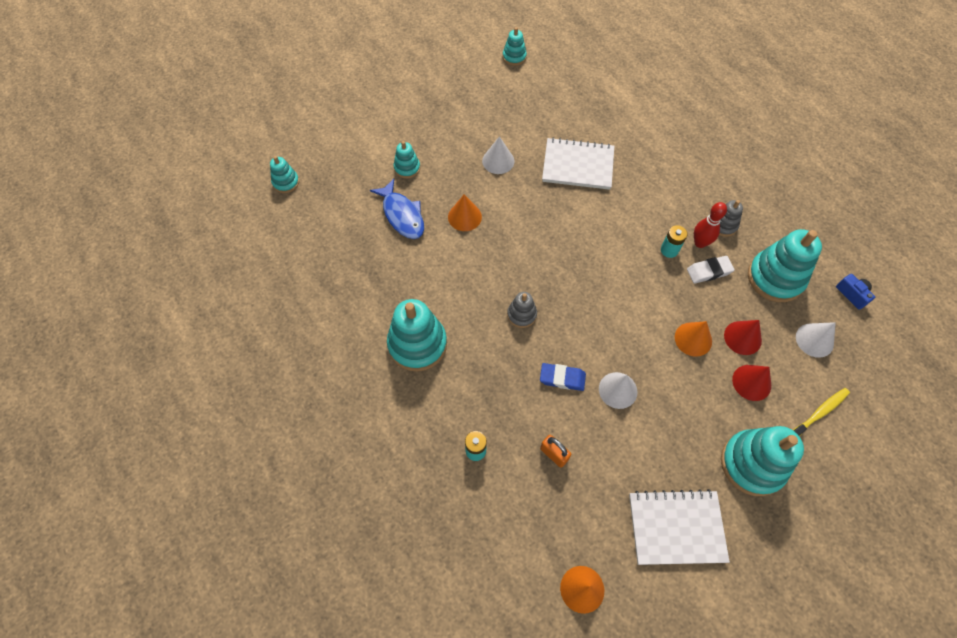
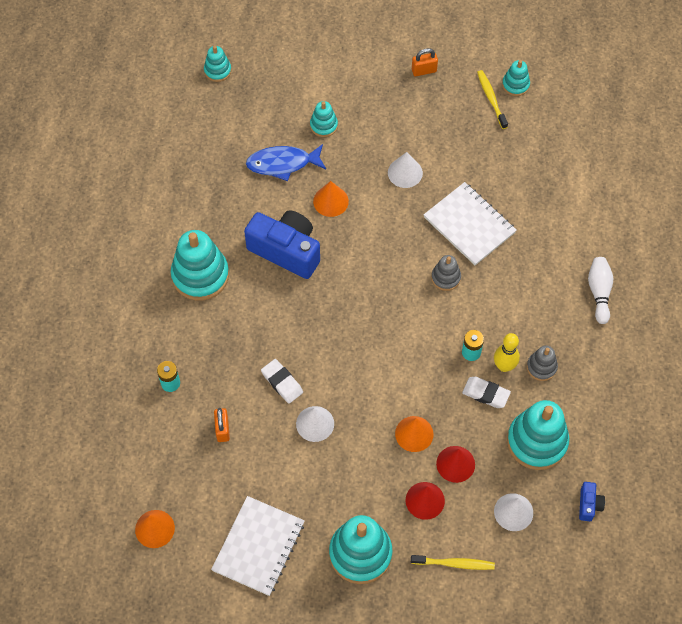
camera: 40 degrees right, 0 degrees up
blue fish [370,179,424,239] -> blue fish turned 75 degrees clockwise [246,144,326,181]
grey stacking toy [507,292,537,328] -> grey stacking toy moved to [431,255,461,291]
blue eraser [540,363,586,391] -> white eraser [261,359,303,404]
white notebook [629,489,730,565] -> white notebook turned 75 degrees clockwise [211,496,305,596]
red bowling pin [694,202,727,248] -> yellow bowling pin [494,333,520,372]
none -> blue camera [244,210,320,279]
none -> orange padlock [412,48,438,76]
none -> yellow toothbrush [477,70,508,129]
none -> white bowling pin [588,257,613,324]

